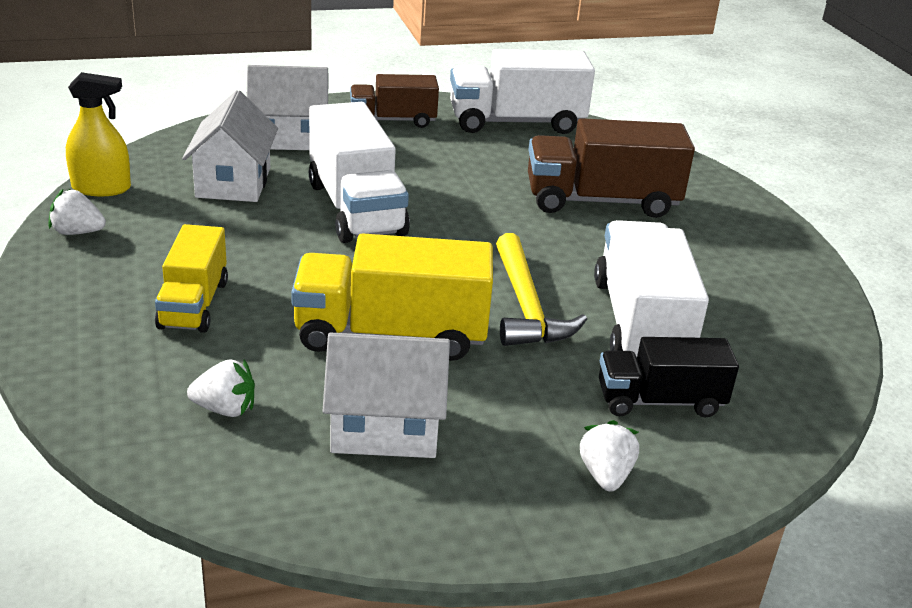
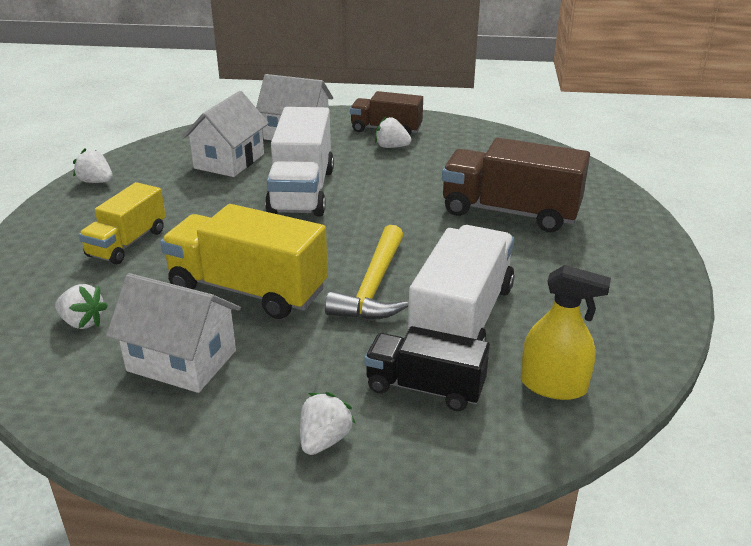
camera: 25 degrees right, 0 degrees up
yellow spray bottle [66,72,131,196] -> yellow spray bottle moved to [521,265,611,400]
white truck [450,49,595,134] -> none
none -> white strawberry [375,116,412,148]

